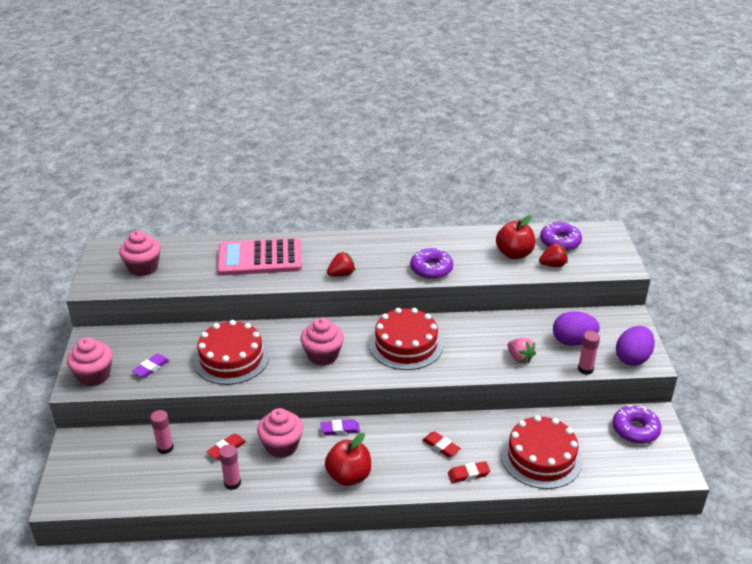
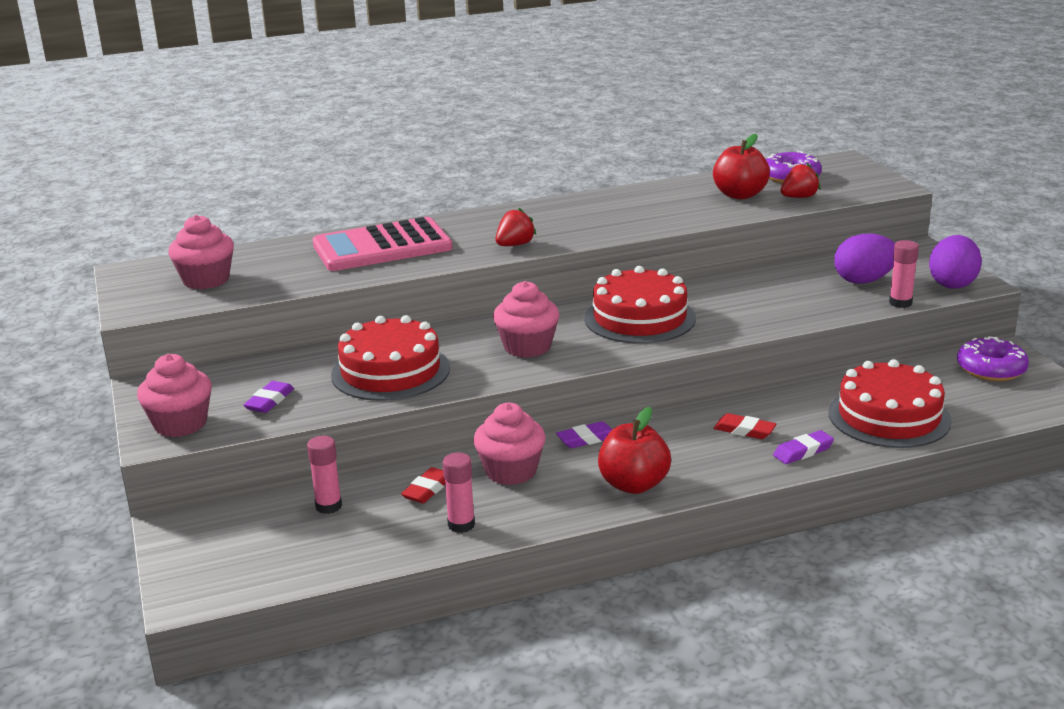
camera: 15 degrees left, 10 degrees down
purple donut [410,248,453,279] -> none
red eraser [448,461,490,483] -> purple eraser [773,430,834,464]
pink strawberry [508,338,536,364] -> none

